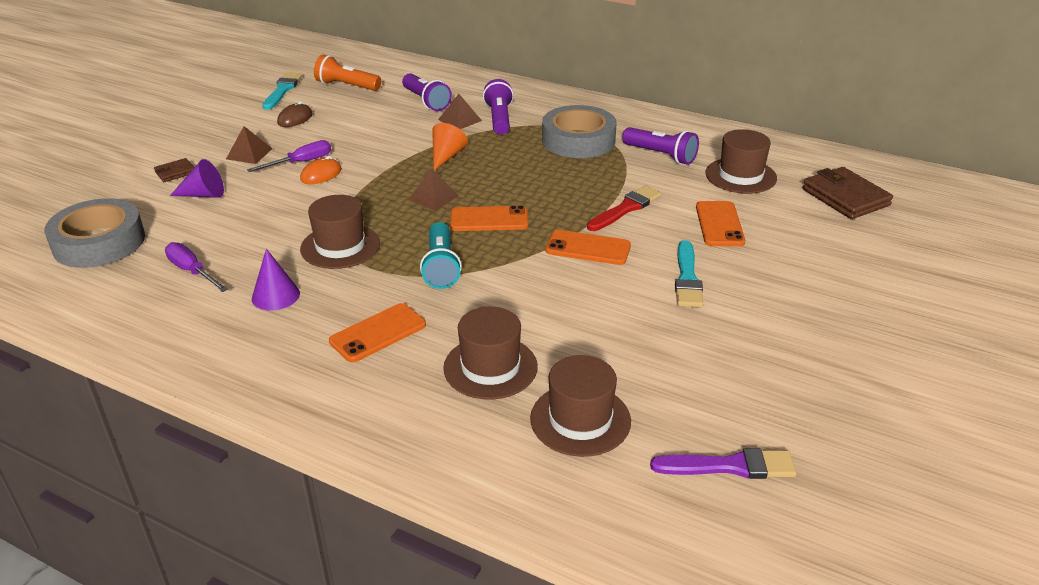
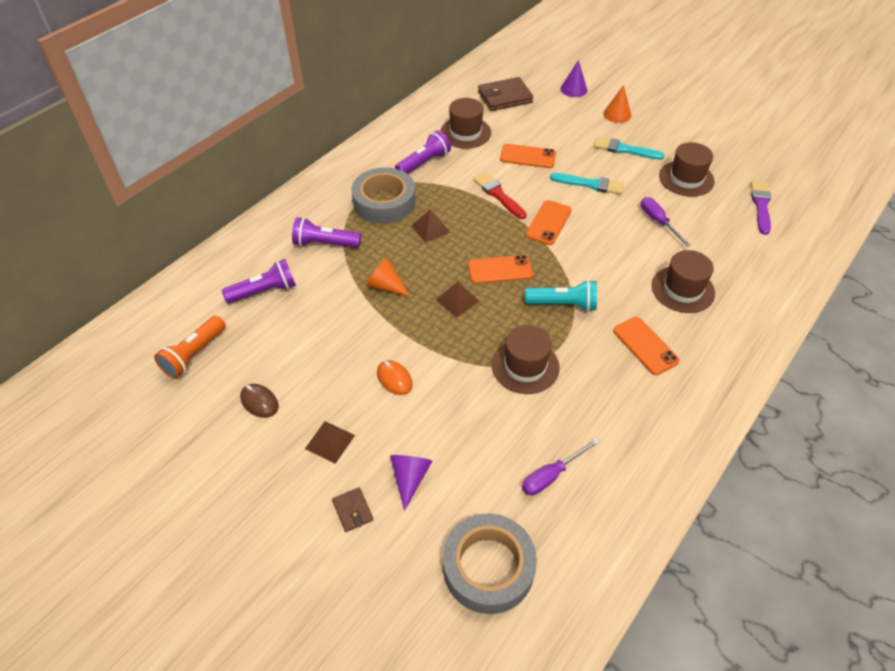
camera: 80 degrees left, 15 degrees up
purple screwdriver [247,140,331,172] -> purple screwdriver moved to [641,197,691,247]
purple cone [252,249,300,311] -> purple cone moved to [561,60,587,97]
turquoise brush [262,72,303,110] -> turquoise brush moved to [593,137,665,160]
brown pyramid [438,94,482,129] -> brown pyramid moved to [411,209,450,243]
orange phone [450,205,529,231] -> orange phone turned 75 degrees clockwise [468,255,533,284]
brown hat [530,355,631,457] -> brown hat moved to [659,142,715,197]
none -> orange cone [603,85,631,123]

